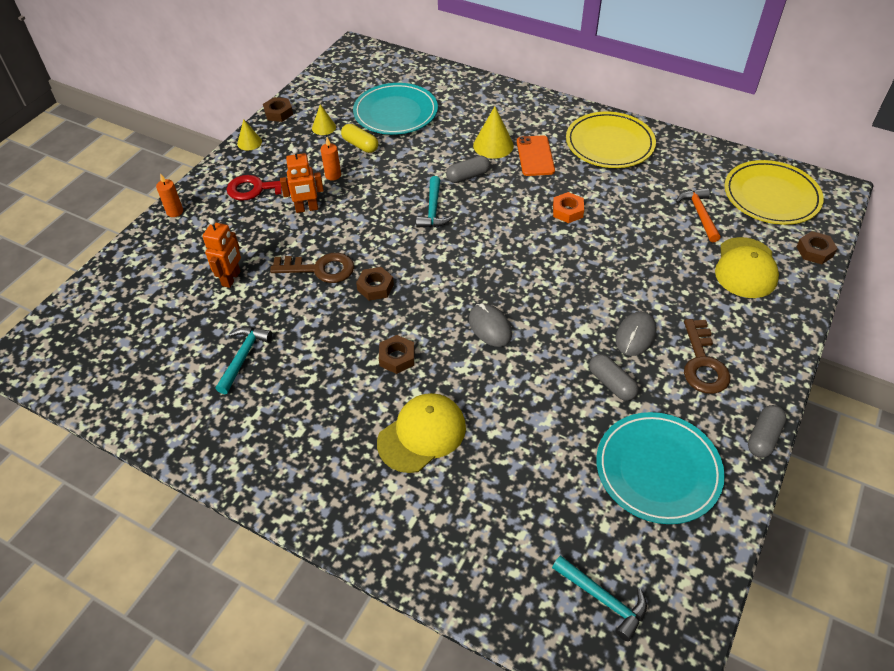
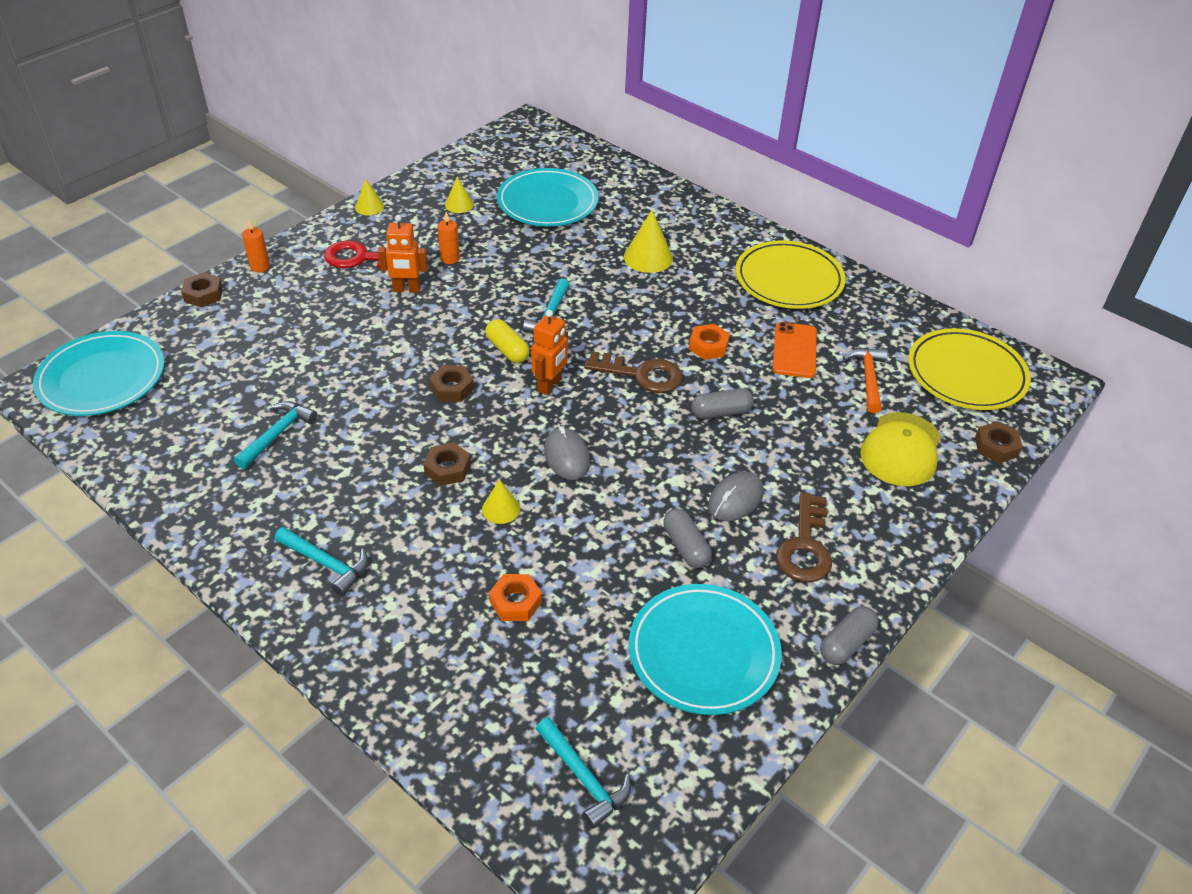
camera: 10 degrees right, 5 degrees down
orange robot [202,219,241,288] -> orange robot moved to [531,310,568,395]
brown nut [263,97,293,122] -> brown nut moved to [181,272,223,307]
brown key [270,253,354,283] -> brown key moved to [584,351,683,393]
yellow capsule [341,124,378,153] -> yellow capsule moved to [485,319,530,363]
yellow cap [377,393,466,473] -> none
grey capsule [446,156,490,183] -> grey capsule moved to [691,389,754,419]
orange phone [517,135,555,176] -> orange phone moved to [773,322,817,378]
none -> turquoise plate [33,331,165,416]
none -> turquoise hammer [275,527,368,596]
none -> yellow cone [482,479,520,524]
none -> orange nut [489,574,542,621]

